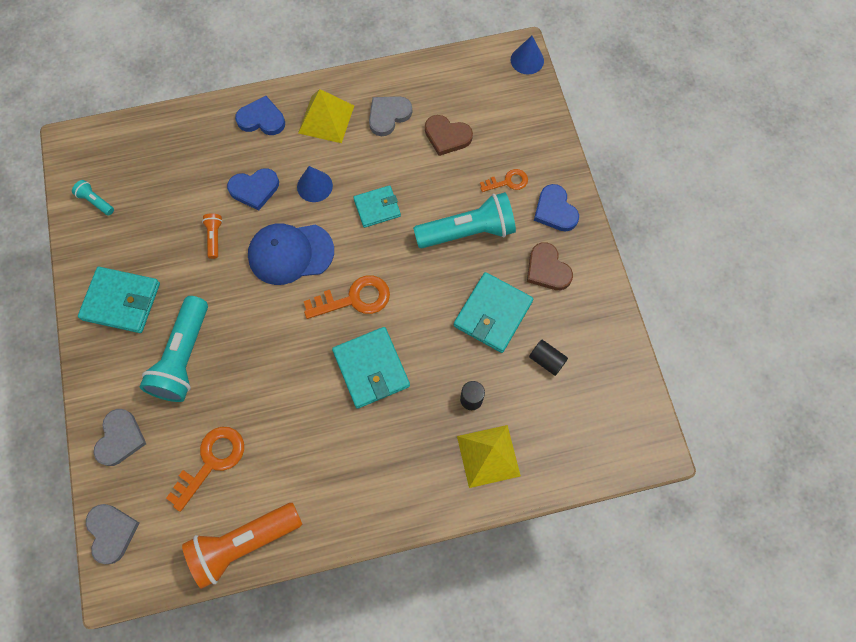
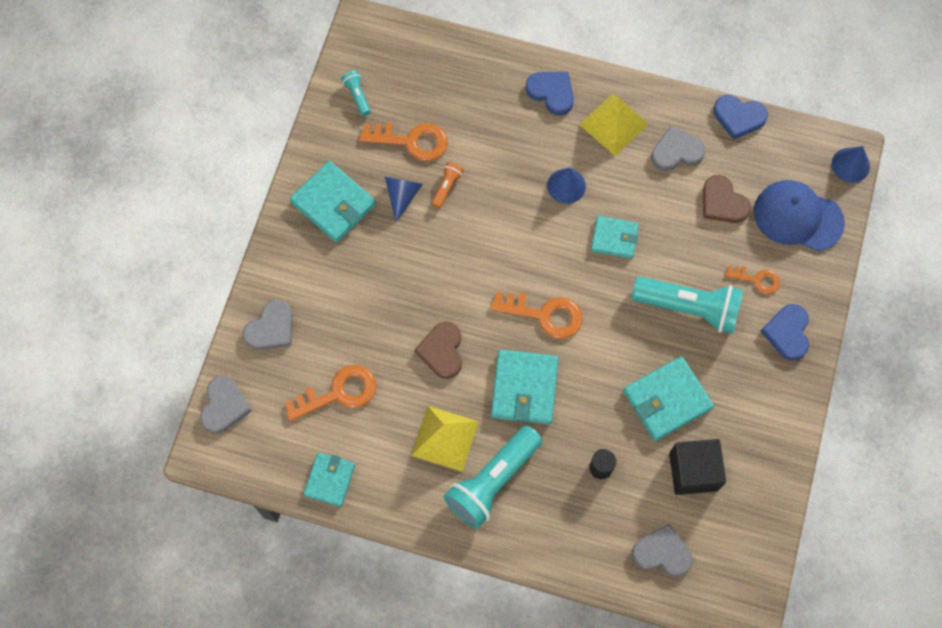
camera: 30 degrees right, 0 degrees up
turquoise flashlight [140,296,208,402] -> turquoise flashlight moved to [444,425,542,529]
orange flashlight [182,503,302,589] -> turquoise wallet [304,453,355,507]
blue heart [227,168,279,211] -> blue heart moved to [713,95,768,140]
blue cap [248,223,334,285] -> blue cap moved to [754,180,845,251]
yellow pyramid [457,425,521,488] -> yellow pyramid moved to [411,406,479,472]
brown heart [527,242,573,290] -> brown heart moved to [415,321,462,379]
black cylinder [529,340,568,376] -> black cube [669,439,726,495]
none -> orange key [359,123,448,161]
none -> blue cone [385,177,423,222]
none -> grey heart [632,524,693,577]

